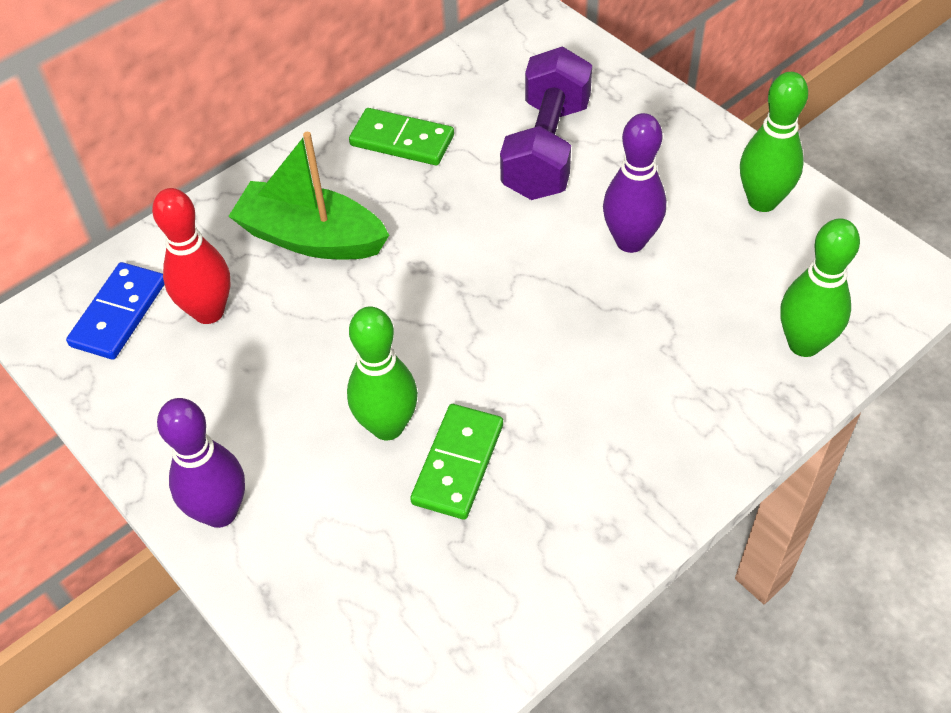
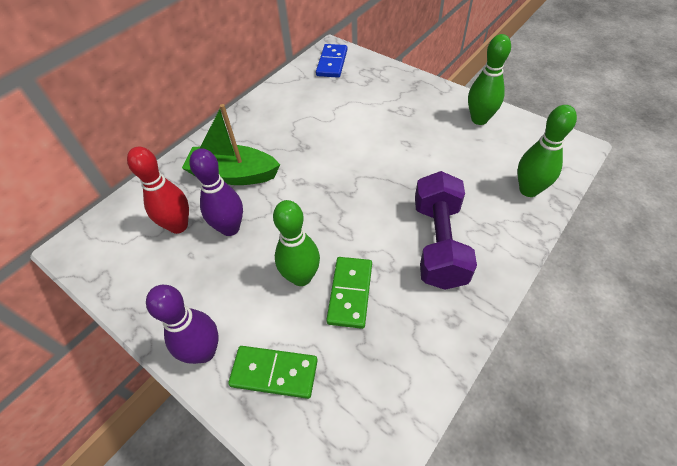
camera: 10 degrees left, 0 degrees up
blue domino [66,262,165,360] -> blue domino moved to [316,44,348,78]
green domino [349,108,454,165] -> green domino moved to [228,346,318,399]
purple dumbbell [500,47,592,200] -> purple dumbbell moved to [415,171,477,290]
purple bowling pin [603,113,666,253] -> purple bowling pin moved to [189,148,243,236]

